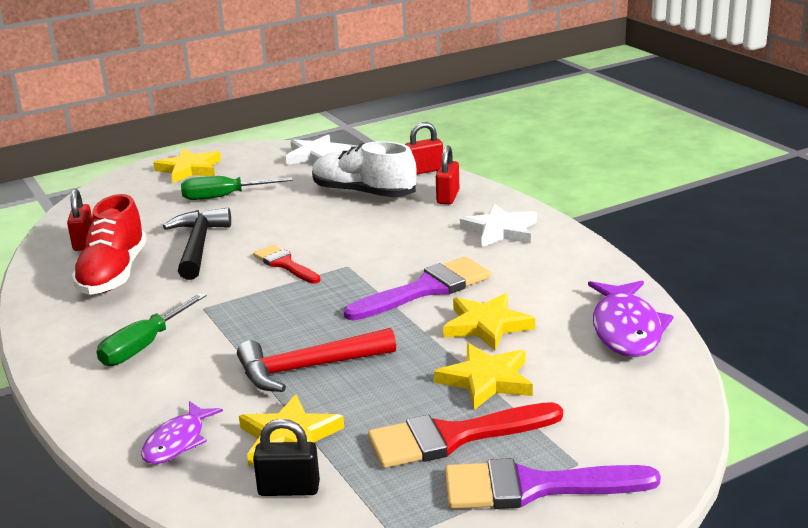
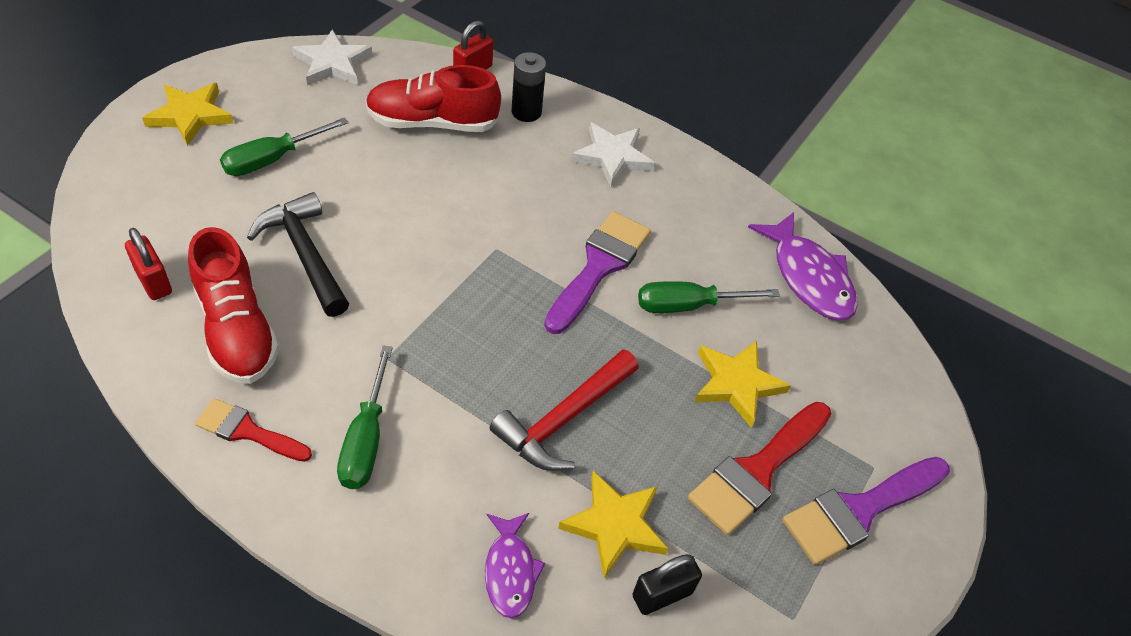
camera: 35 degrees left, 25 degrees up
red brush [253,245,320,284] -> red brush moved to [195,398,312,462]
white shoe [312,141,417,197] -> red shoe [365,65,501,132]
red padlock [436,145,459,204] -> black battery [512,52,546,122]
yellow star [443,293,535,351] -> green screwdriver [638,281,780,313]

